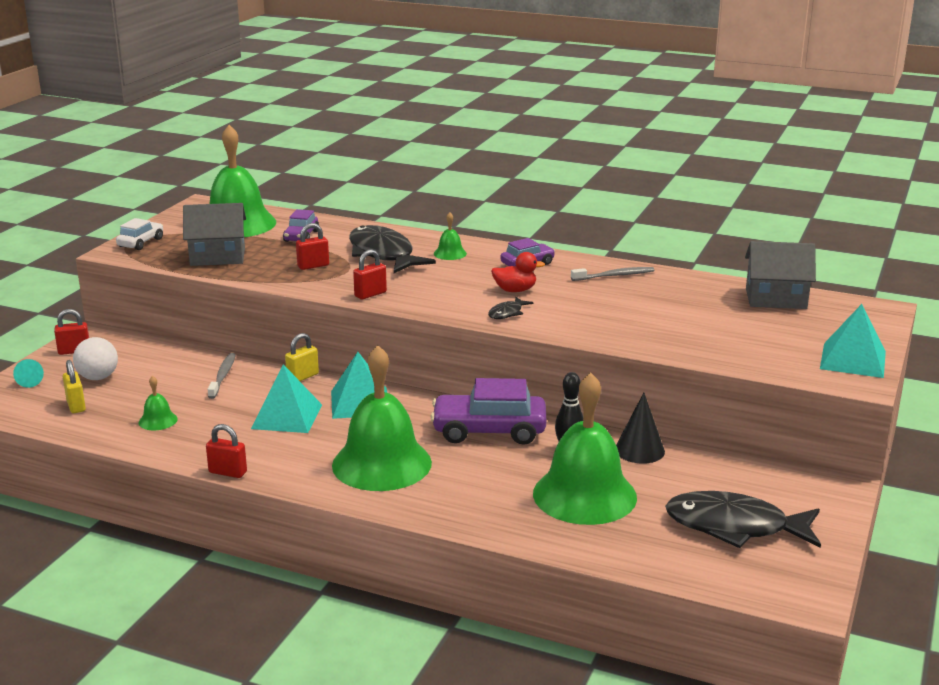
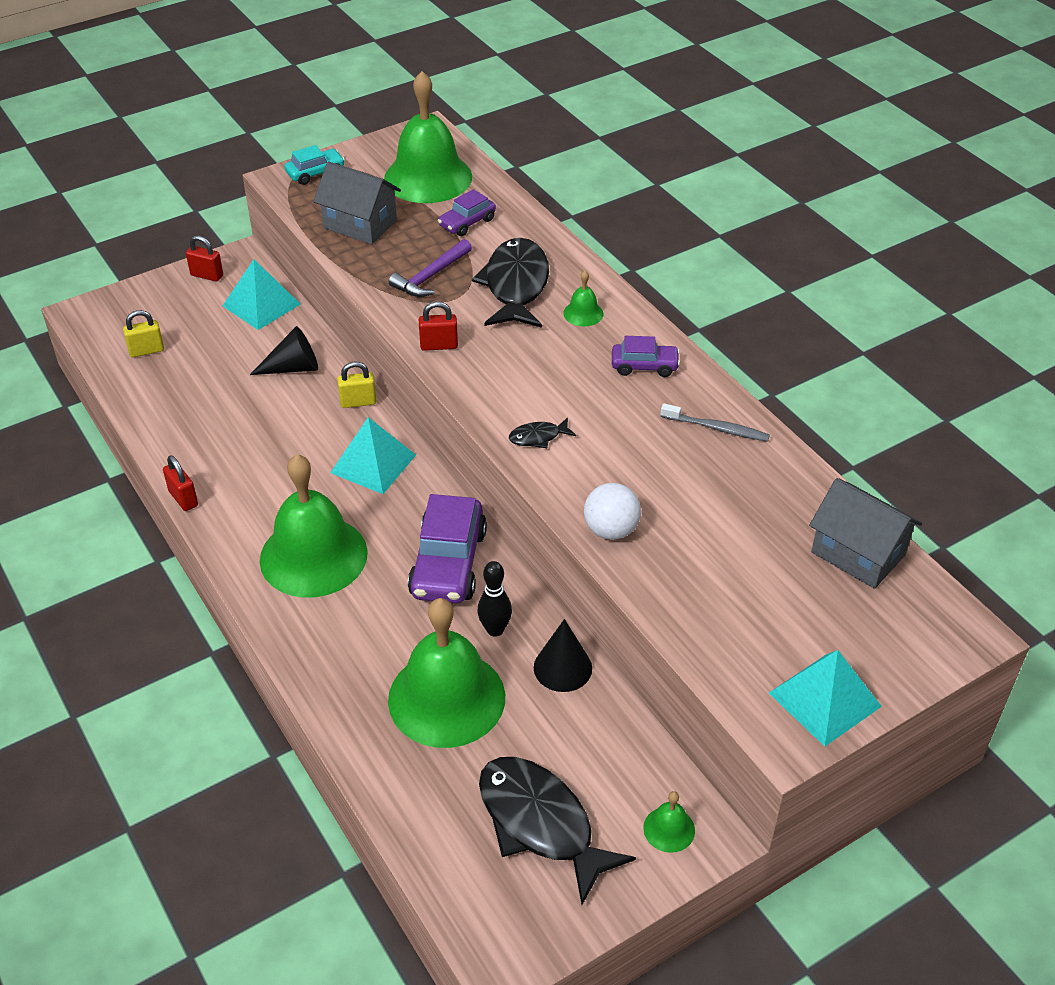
camera: 35 degrees right, 20 degrees up
turquoise cone [13,359,44,388] -> none
yellow padlock [63,360,86,413] -> yellow padlock turned 60 degrees clockwise [123,310,164,357]
white ball [73,337,118,380] -> white ball moved to [584,483,641,540]
white car [116,218,163,250] -> turquoise car [285,145,345,185]
green bell [139,376,178,430] -> green bell moved to [643,791,695,853]
grey toothbrush [207,353,236,399] -> black cone [250,326,318,375]
turquoise pyramid [251,364,322,433] -> turquoise pyramid moved to [223,259,301,330]
red padlock [296,223,329,270] -> purple hammer [389,239,472,297]
purple car [431,378,546,445] -> purple car turned 120 degrees counterclockwise [408,494,487,604]
red duck [491,252,545,292] -> none

